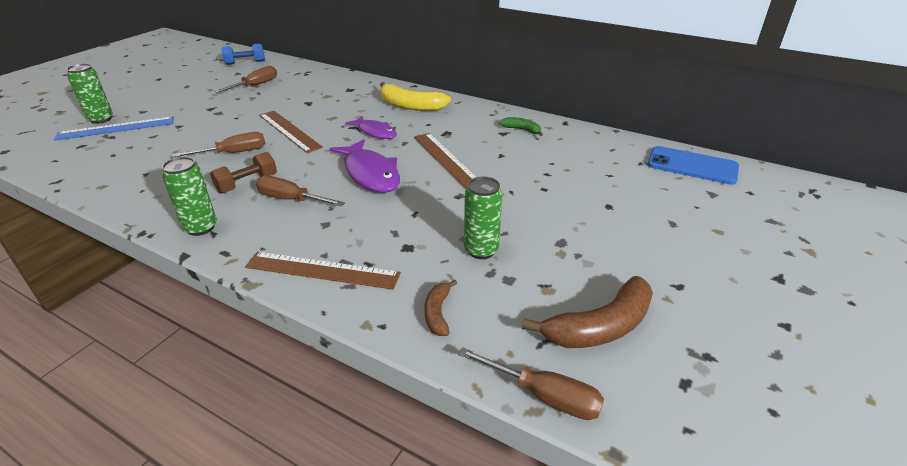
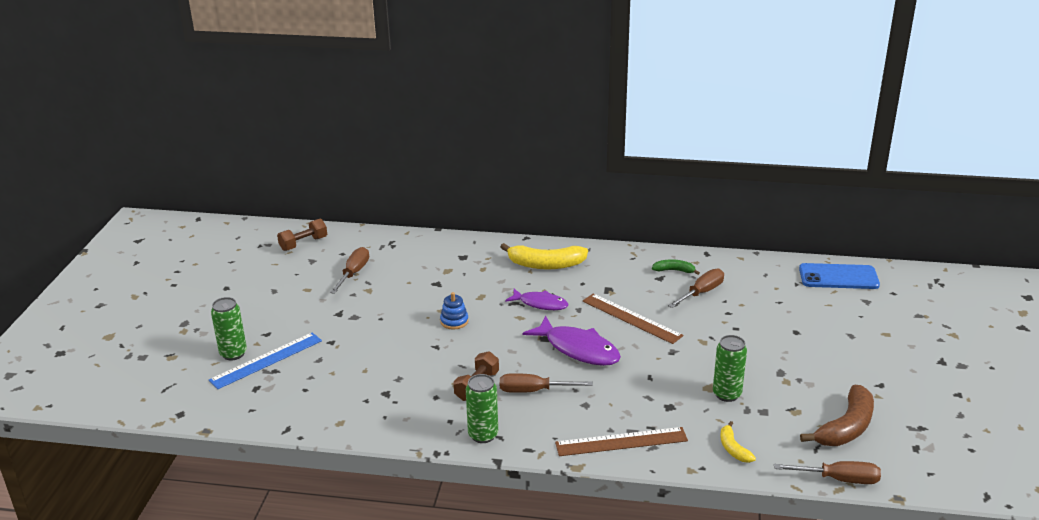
camera: 20 degrees left, 5 degrees down
brown screwdriver [172,132,265,157] -> brown screwdriver moved to [668,269,724,308]
blue dumbbell [221,44,265,65] -> brown dumbbell [277,219,327,251]
brown ruler [259,111,323,153] -> blue stacking toy [440,292,468,330]
brown banana [424,280,457,336] -> yellow banana [720,421,756,463]

